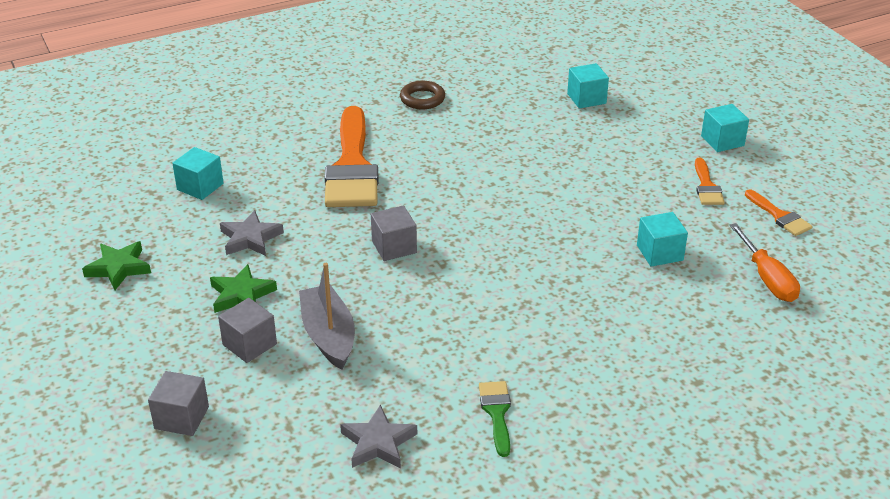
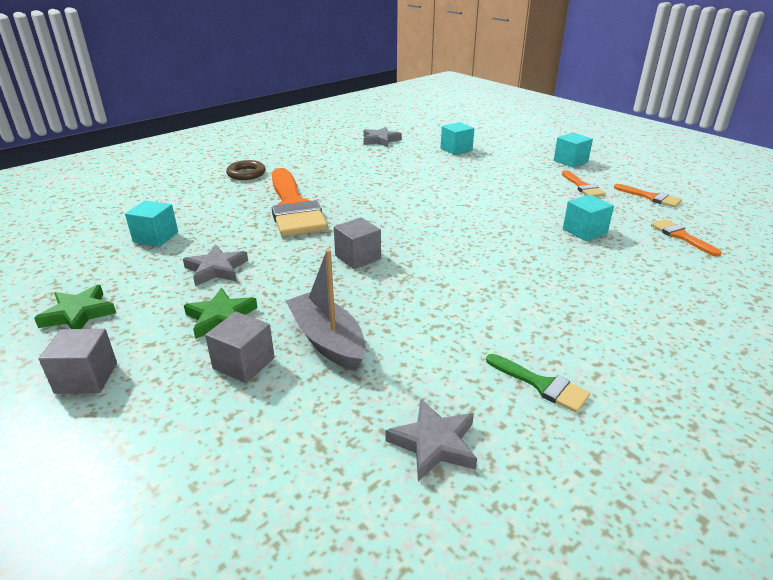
camera: 15 degrees left, 5 degrees down
grey cube [148,371,209,436] -> grey cube moved to [39,329,117,394]
brown ring [400,81,445,109] -> brown ring moved to [226,160,266,180]
green brush [479,381,511,457] -> green brush turned 150 degrees clockwise [486,354,591,413]
orange screwdriver [730,223,800,302] -> orange brush [651,219,722,257]
none -> grey star [363,127,402,147]

